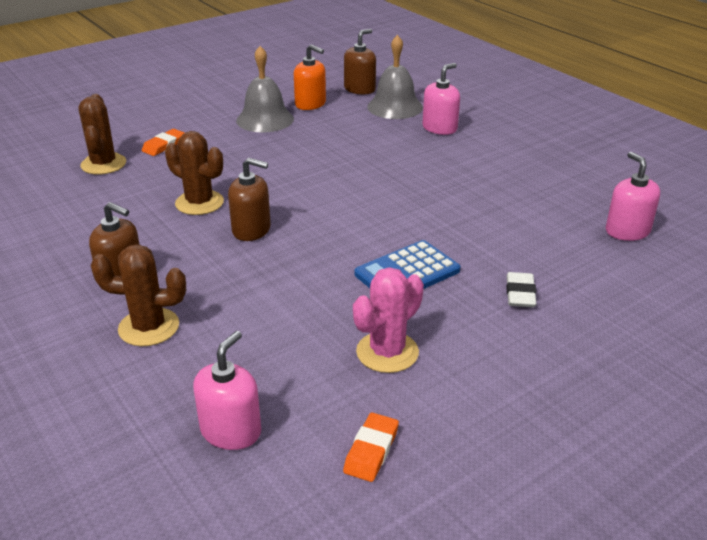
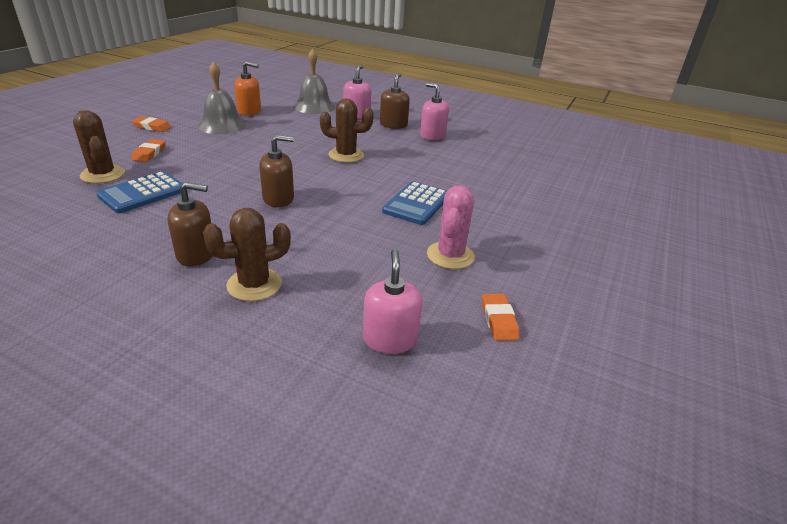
camera: 30 degrees left, 0 degrees up
brown cactus [165,131,224,215] -> brown cactus moved to [320,99,374,163]
brown soap dispenser [344,29,376,95] -> brown soap dispenser moved to [380,73,410,129]
white eraser [506,272,537,307] -> none
pink soap dispenser [606,152,660,241] -> pink soap dispenser moved to [420,83,449,140]
none -> blue calculator [96,171,183,213]
none -> orange eraser [132,116,171,132]

